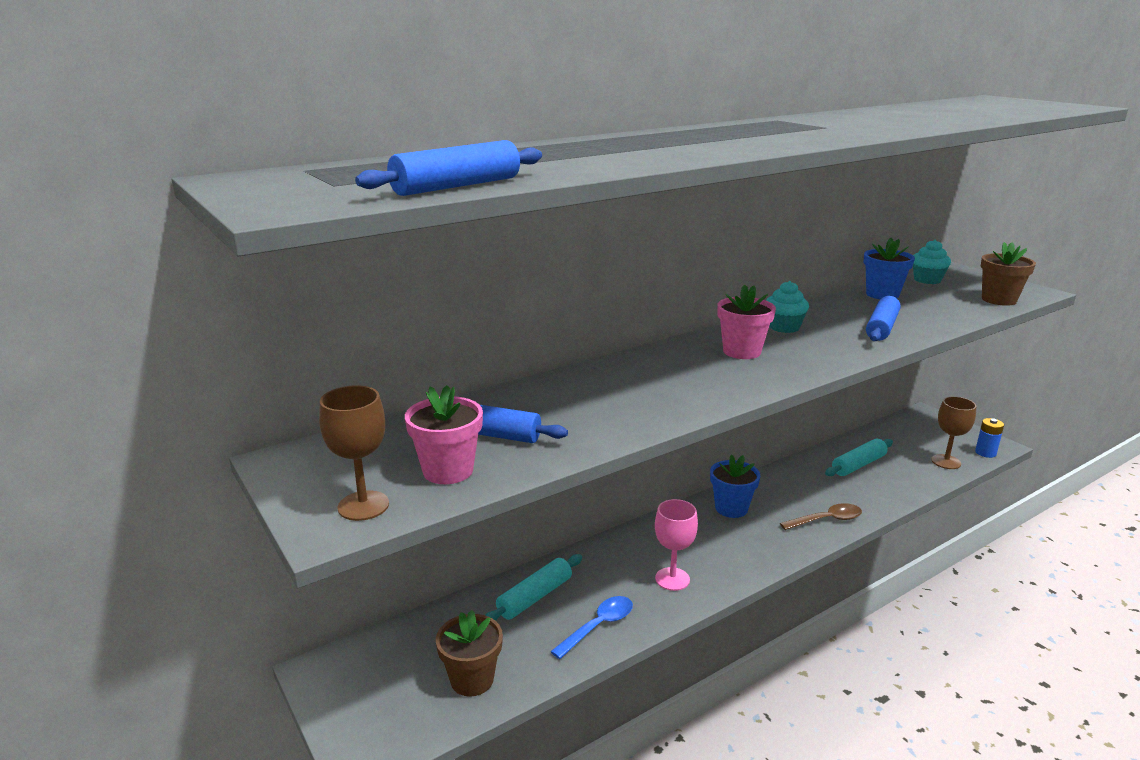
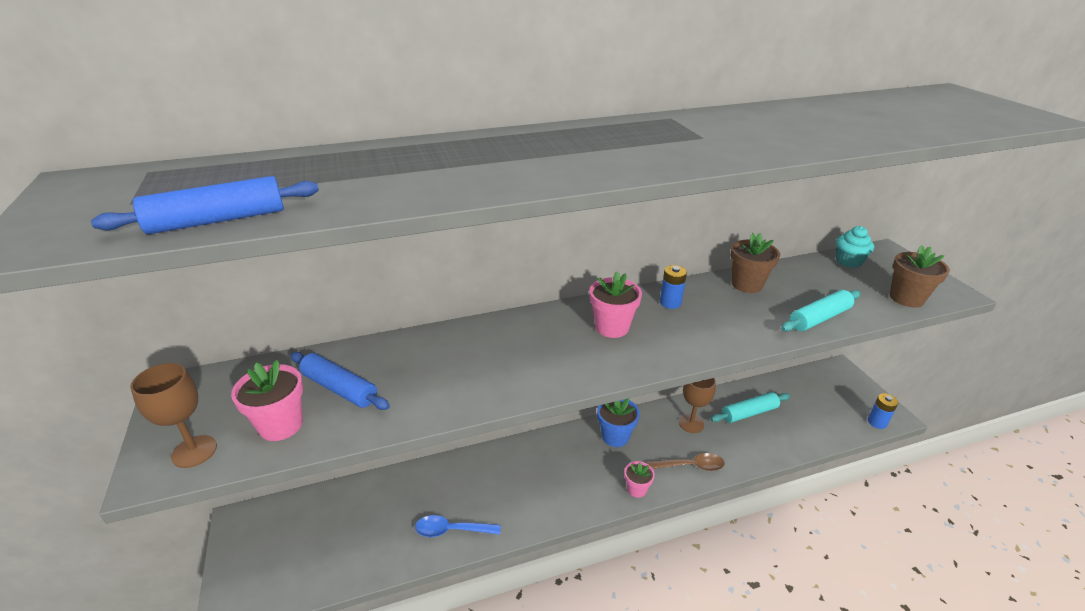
camera: 15 degrees right, 10 degrees up
brown flower pot [436,610,503,697] -> brown flower pot moved to [731,233,780,293]
turquoise rolling pin [485,554,582,621] -> turquoise rolling pin moved to [781,290,860,331]
blue spoon [550,596,633,659] -> blue spoon turned 150 degrees counterclockwise [415,515,501,537]
pink goblet [655,499,698,591] -> none
turquoise cupcake [766,281,809,333] -> blue battery [660,265,687,309]
blue flower pot [864,238,915,299] -> none
blue rolling pin [866,296,901,341] -> none
brown goblet [931,396,976,469] -> brown goblet moved to [679,378,716,433]
none -> pink flower pot [625,461,655,498]

